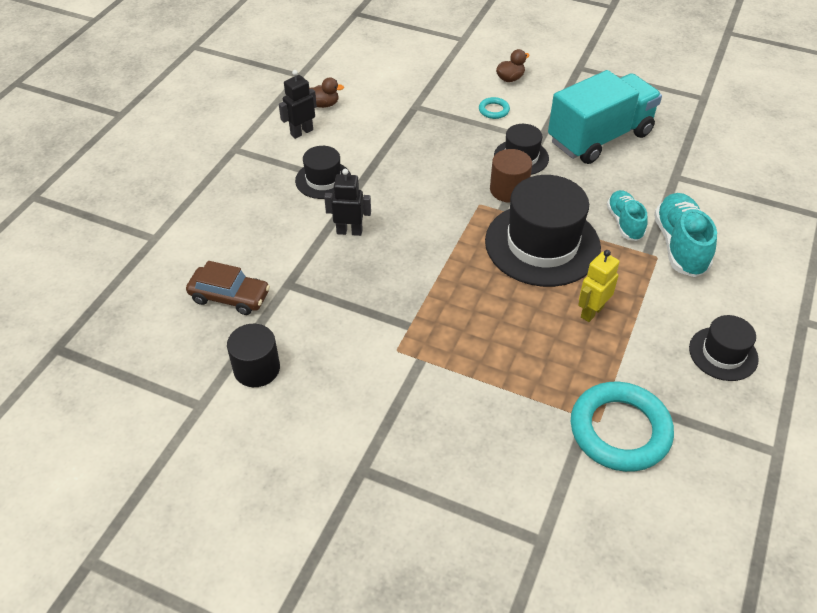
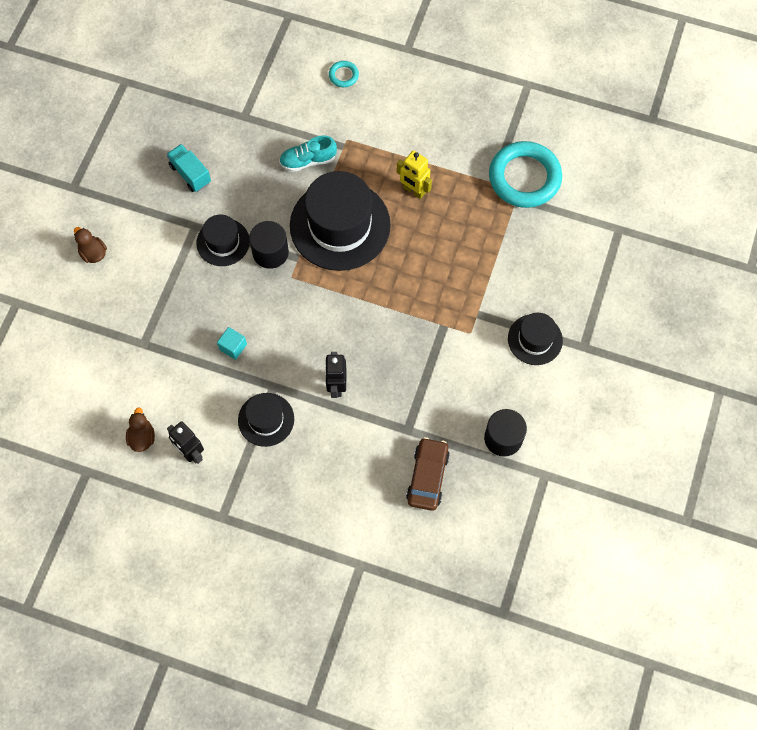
camera: 95 degrees left, 20 degrees up
turquoise ring [479,97,510,119] -> turquoise ring moved to [329,61,359,87]
brown cylinder [490,149,532,203] -> black cylinder [249,221,289,269]
turquoise truck [548,70,662,164] -> turquoise truck [166,144,211,192], size x0.45
turquoise shoe [654,193,717,277] -> none
black hat [689,315,759,381] -> black hat moved to [508,313,563,365]
none -> turquoise cube [217,327,247,360]

